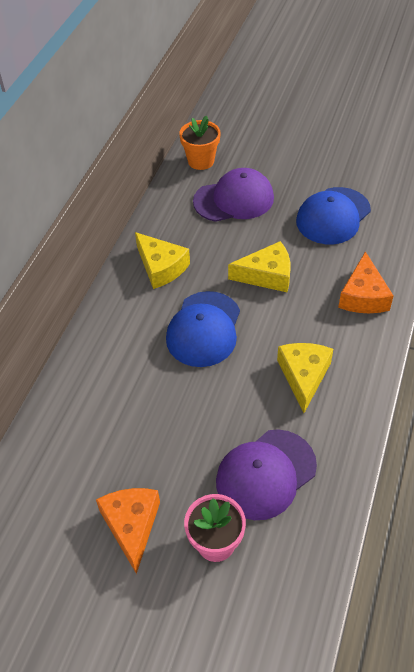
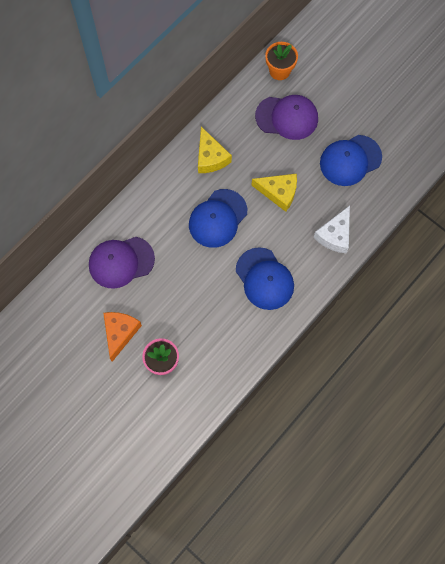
camera: 20 degrees right, 20 degrees up
purple cap [216,429,317,520] -> purple cap moved to [89,237,155,289]
yellow cheese [277,343,333,413] -> blue cap [236,247,294,310]
orange cheese [338,251,394,313] -> white cheese [313,206,350,253]

